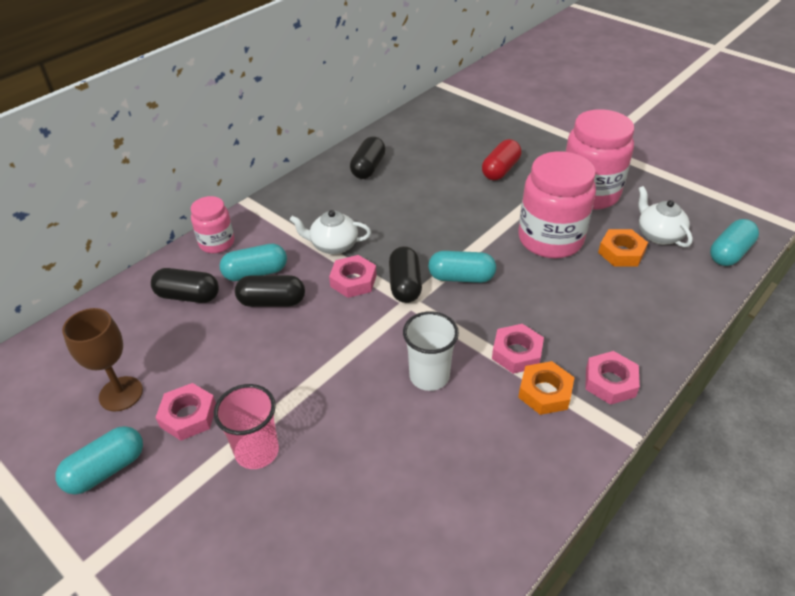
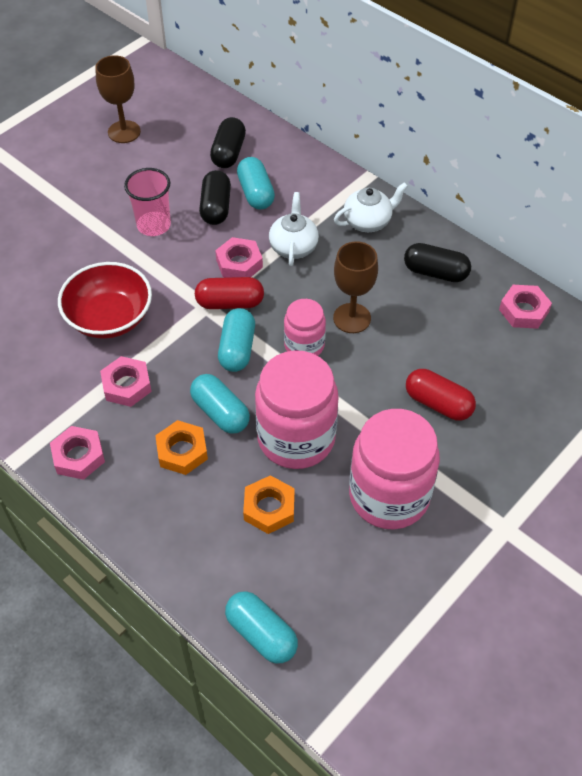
camera: 90 degrees right, 10 degrees up
turquoise capsule [55,426,143,495] -> turquoise capsule moved to [190,374,250,434]
pink nut [155,383,216,441] -> pink nut moved to [499,285,552,329]
pink jar [191,196,234,253] -> pink jar moved to [284,299,326,356]
pink cup [214,384,279,469] -> pink cup moved to [124,168,171,236]
black capsule [389,246,422,303] -> red capsule [195,277,264,309]
white cup [403,311,459,391] -> red bowl [58,262,152,339]
orange nut [518,361,575,415] -> orange nut moved to [155,420,208,475]
white teapot [638,186,693,247] -> white teapot moved to [334,182,408,232]
none -> brown goblet [333,241,378,333]

